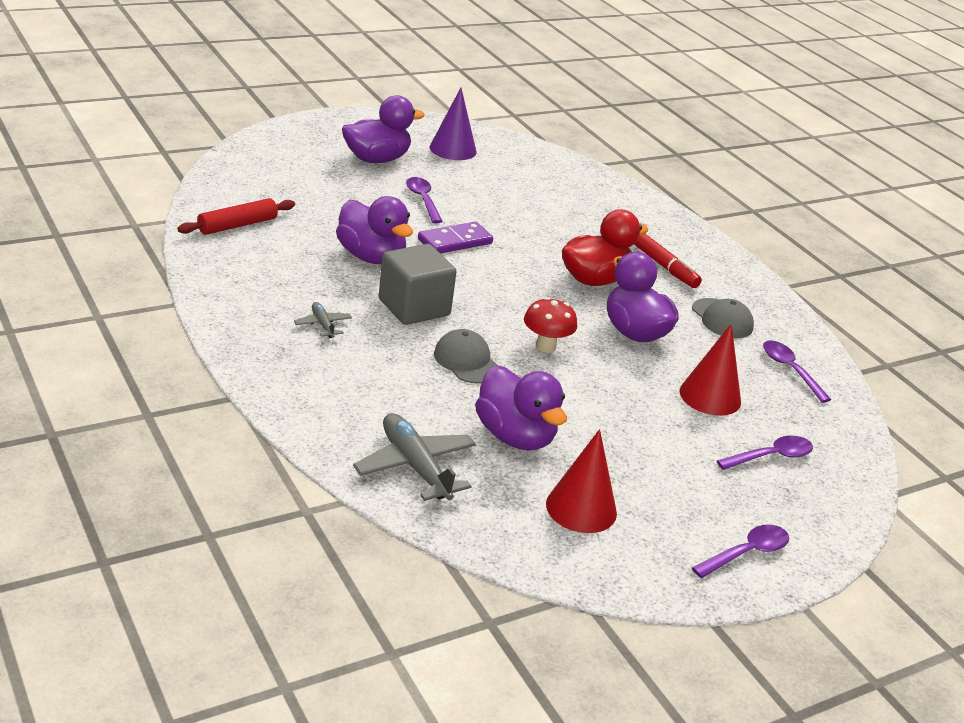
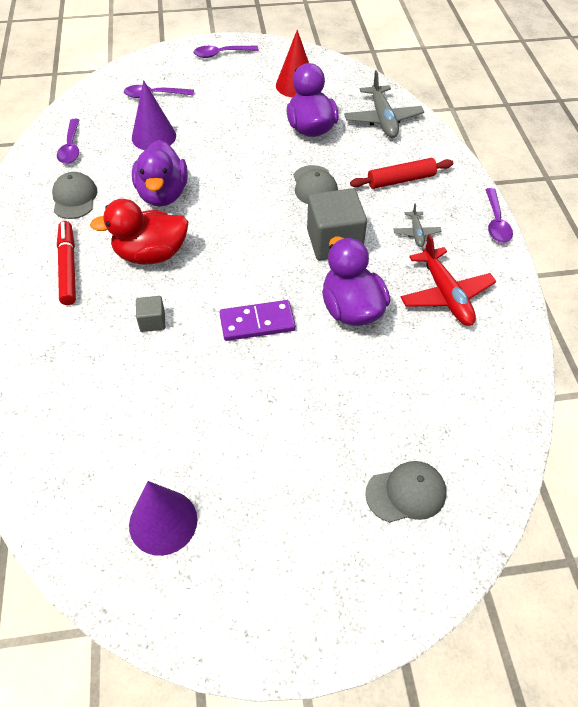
camera: 155 degrees left, 20 degrees up
red rolling pin [177,198,295,235] -> red rolling pin moved to [350,158,453,189]
purple duck [342,95,425,163] -> none
purple spoon [406,177,443,223] -> purple spoon moved to [485,188,513,243]
red mushroom [524,297,577,353] -> none
red cone [680,324,741,416] -> purple cone [132,80,176,150]
none -> grey cube [136,296,165,332]
none -> grey cap [365,461,446,522]
none -> red plane [400,234,496,326]

